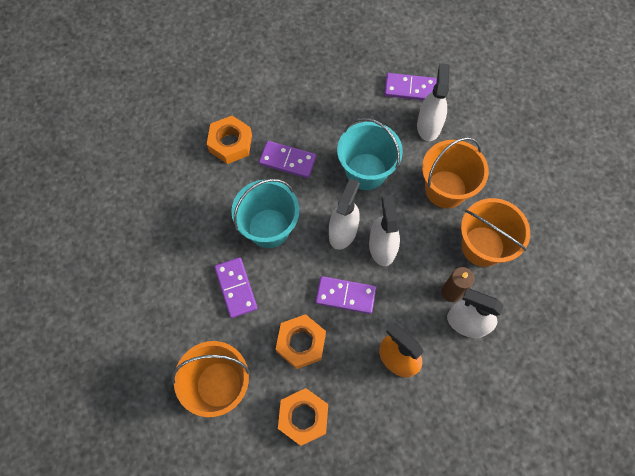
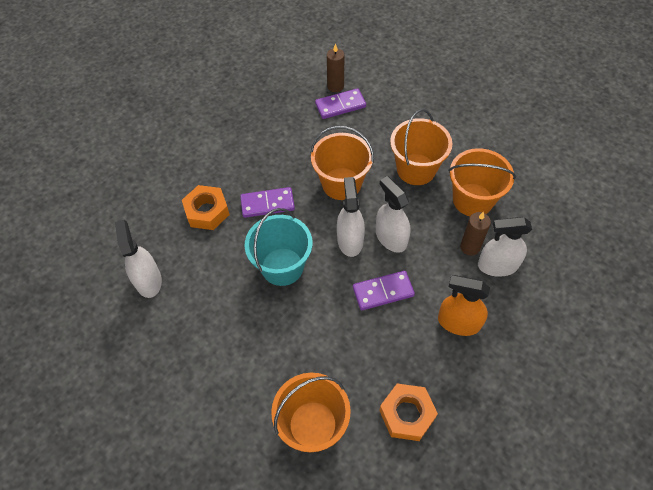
camera: 25 degrees left, 10 degrees down
purple domino [214,257,257,318] -> none
orange nut [276,314,326,369] -> none
turquoise bucket [337,118,403,190] -> orange bucket [311,126,374,200]
white spray bottle [417,63,450,141] -> white spray bottle moved to [115,220,162,298]
none -> brown candle [327,43,344,92]

